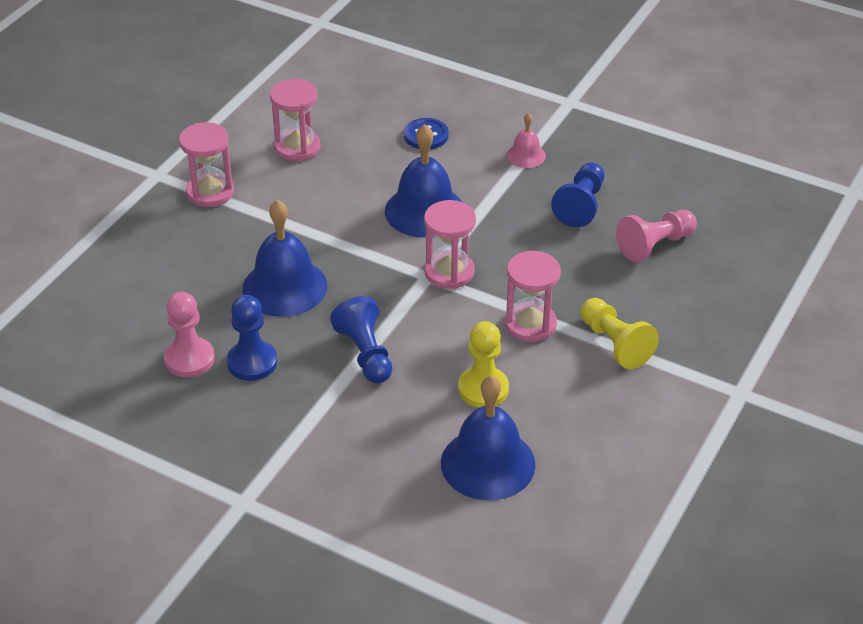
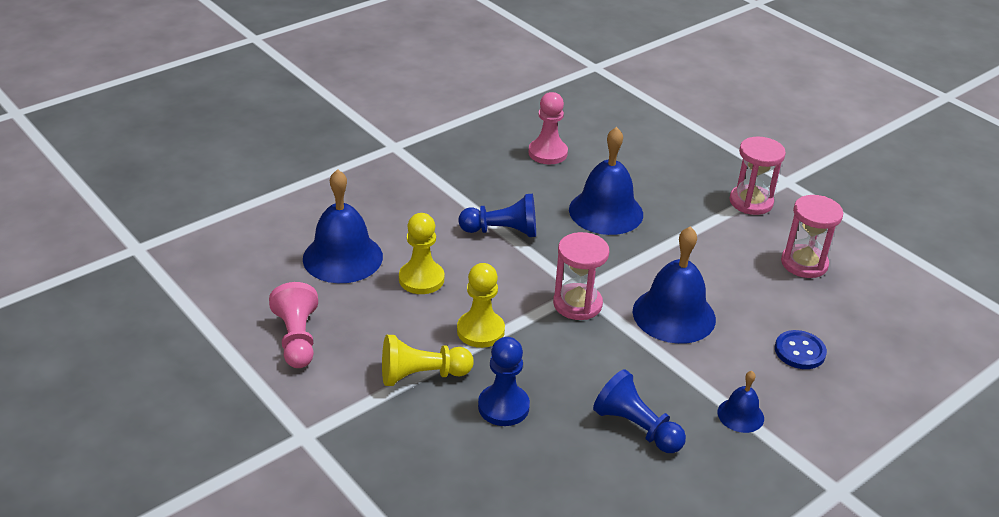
camera: 110 degrees right, 5 degrees down
blue pawn [227,295,277,381] -> blue pawn moved to [478,337,530,426]
pink hourglass [505,251,561,342] -> yellow pawn [457,263,505,348]
pink bell [506,113,546,168] -> blue bell [718,371,764,433]
pink pawn [616,210,697,262] -> pink pawn moved to [269,282,318,368]

